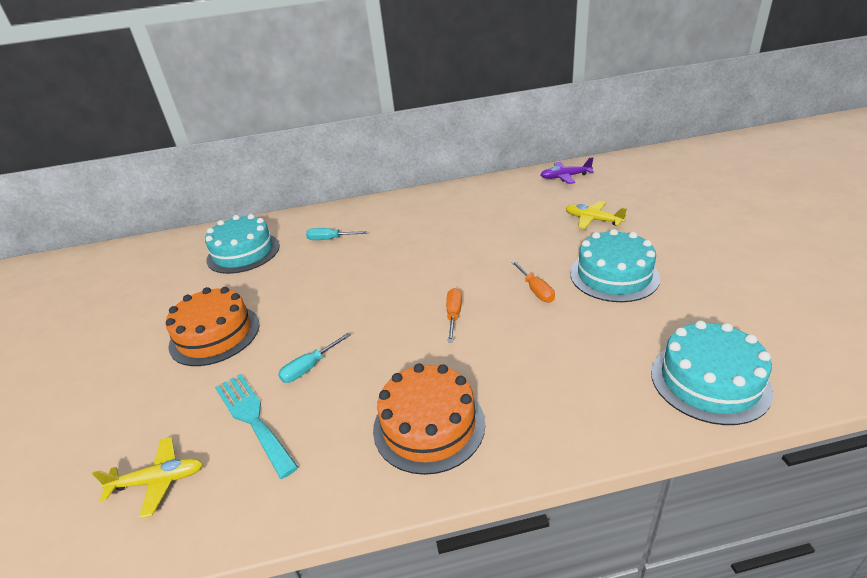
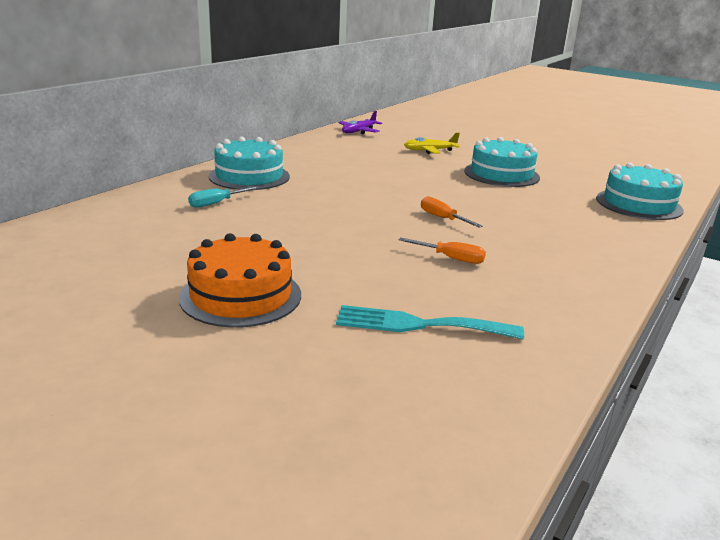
camera: 50 degrees left, 10 degrees down
yellow plane [92,437,203,518] -> none
turquoise cake [205,214,280,274] -> turquoise cake moved to [209,136,290,190]
turquoise screwdriver [278,333,351,383] -> none
orange cake [373,363,485,475] -> none
orange screwdriver [511,260,555,303] -> orange screwdriver moved to [398,238,486,264]

